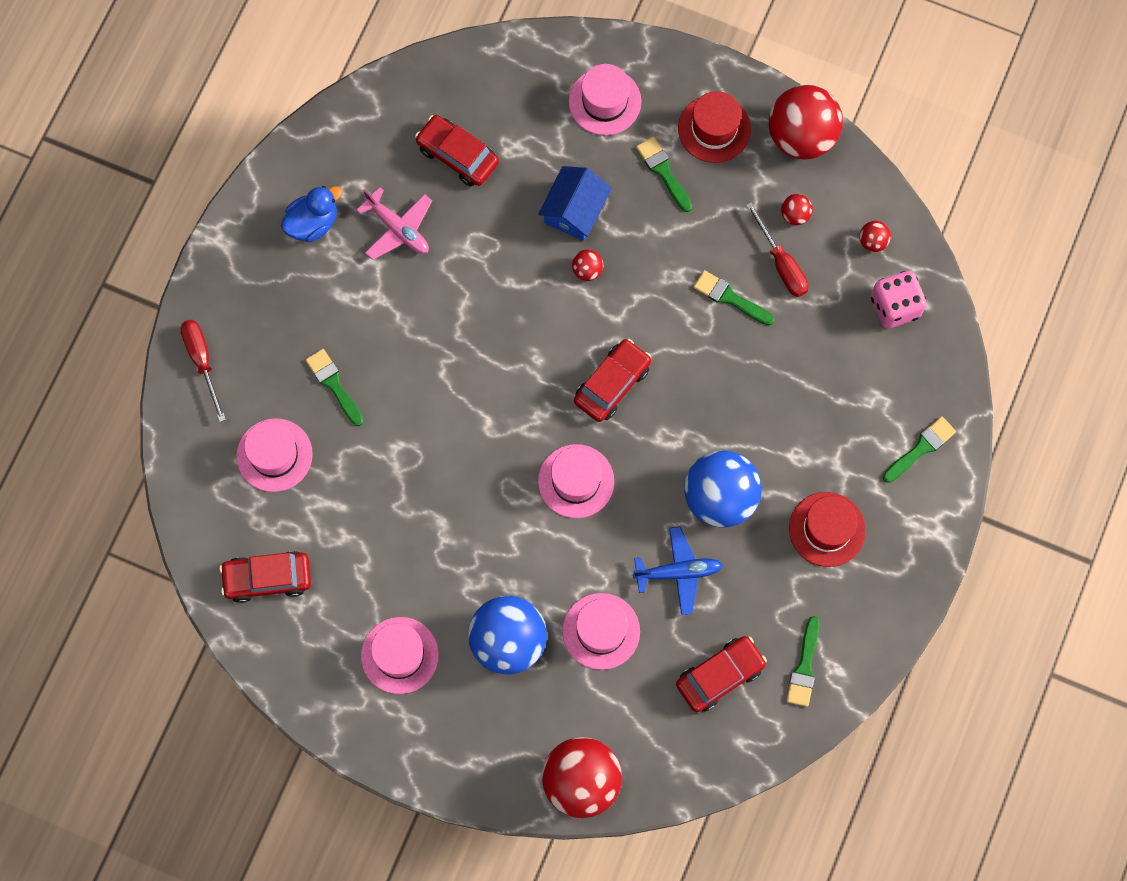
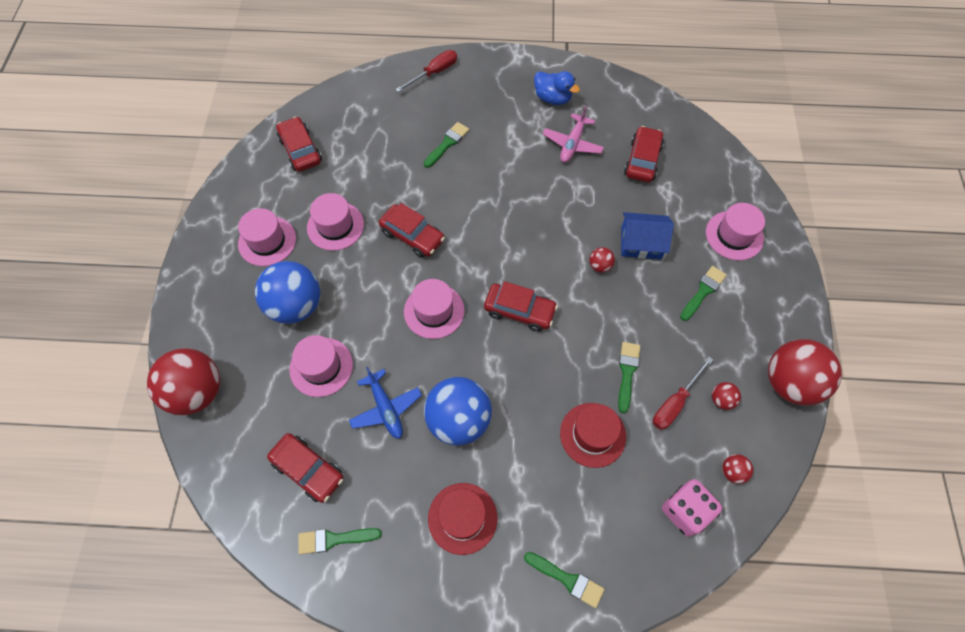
camera: 70 degrees right, 10 degrees down
pink hat [236,418,313,492] -> pink hat moved to [307,193,364,251]
red hat [678,91,751,163] -> red hat moved to [560,403,626,468]
none -> red car [379,203,445,258]

